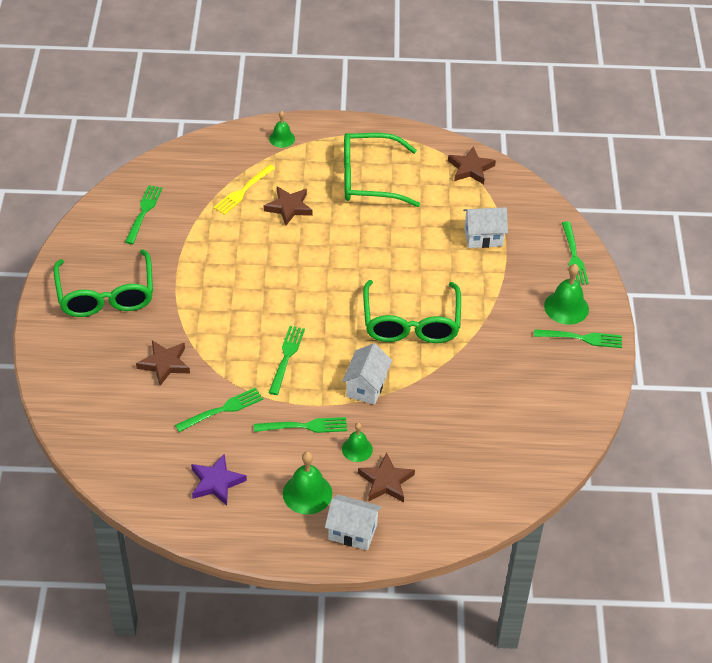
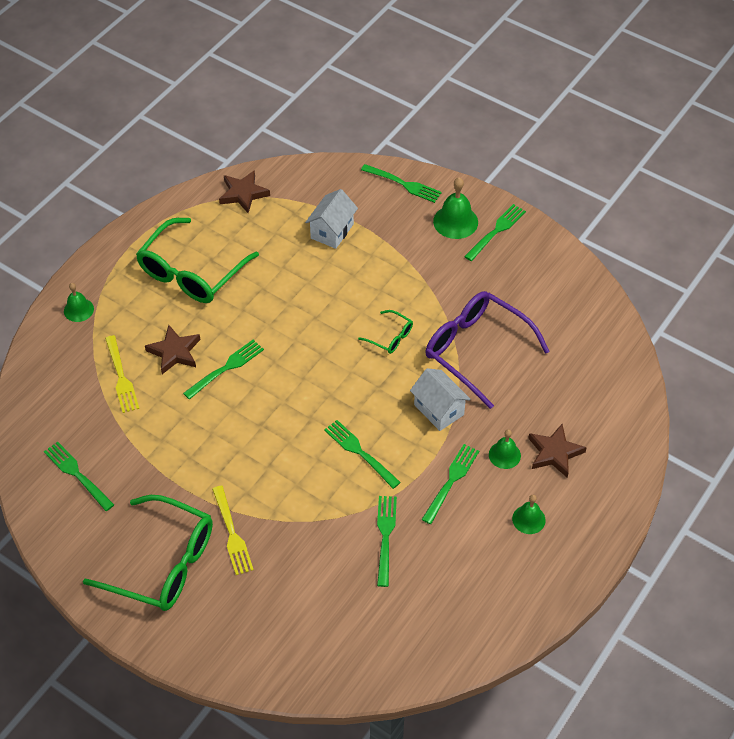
camera: 55 degrees left, 5 degrees up
brown star [136,340,190,386] -> none
purple star [191,453,247,505] -> none
green bell [283,451,332,515] -> green bell [512,495,546,534], size x0.64
white house [325,494,382,550] -> none
green glasses [363,280,461,343] -> green glasses [358,310,413,354], size x0.45
none -> green fork [183,340,264,400]
none -> yellow fork [212,486,254,575]
none -> purple glasses [426,291,550,409]

